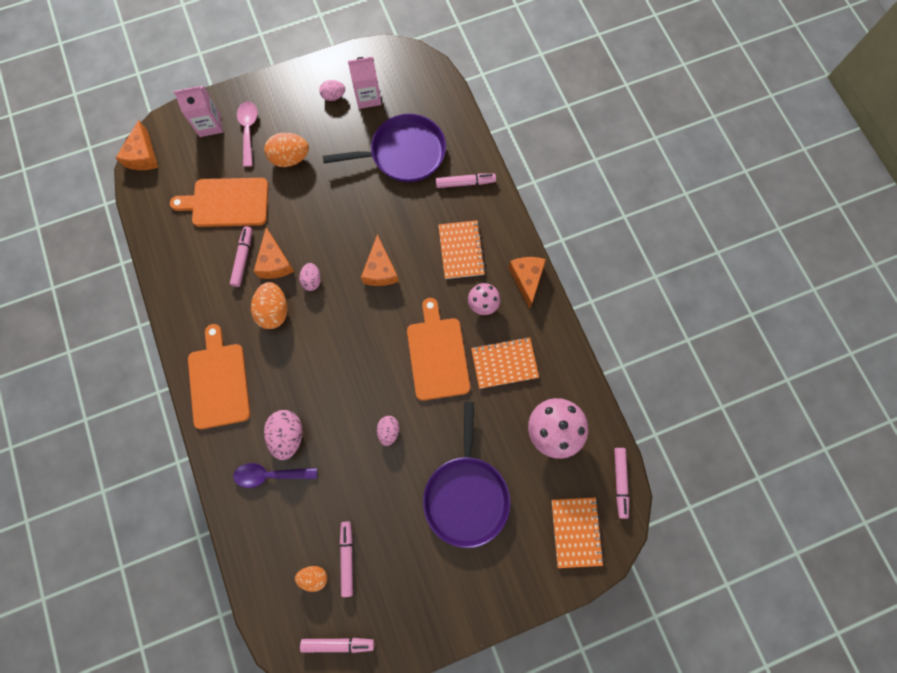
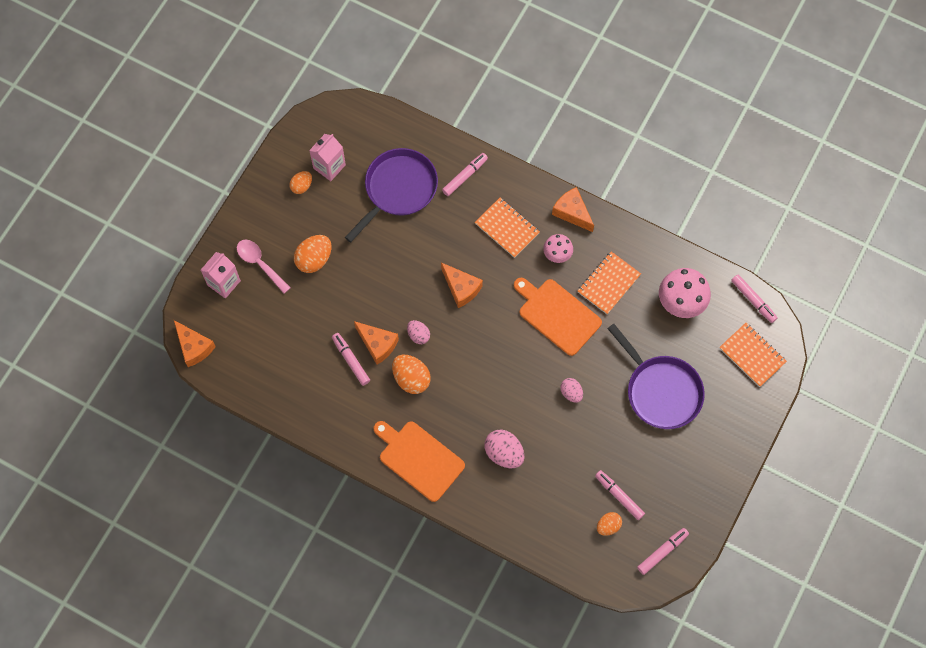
camera: 40 degrees left, 5 degrees down
orange cutting board [170,178,269,227] -> none
purple spoon [233,463,317,488] -> none
pink egg [319,80,345,101] -> orange egg [289,171,312,194]

